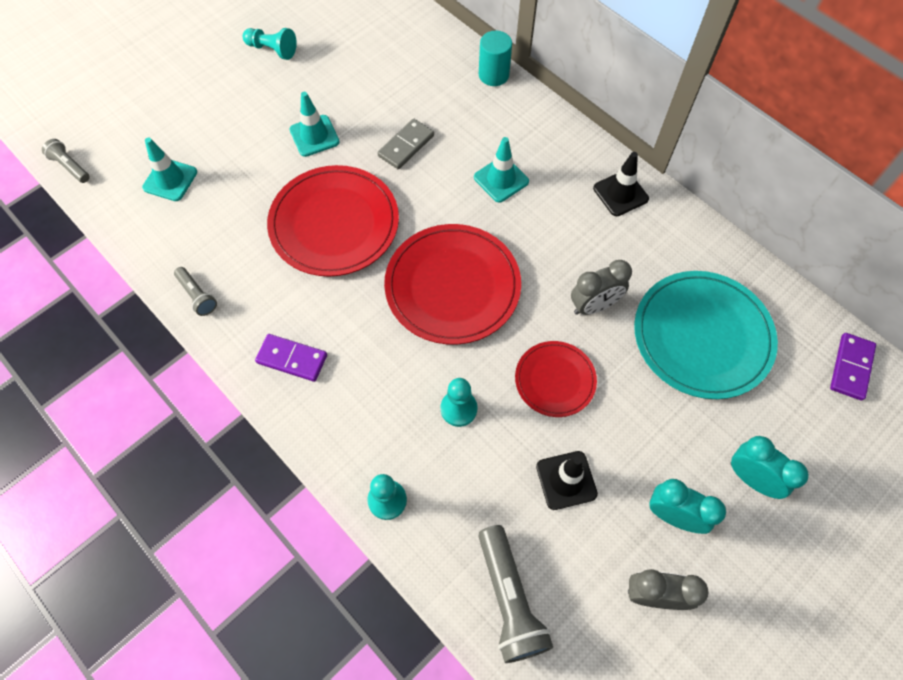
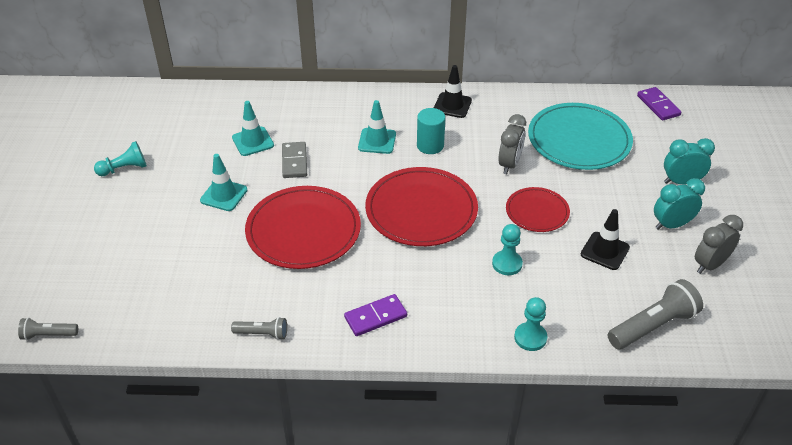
camera: 45 degrees left, 20 degrees down
turquoise traffic cone [142,137,197,201] -> turquoise traffic cone moved to [232,101,274,156]
grey flashlight [478,525,553,663] -> grey flashlight turned 60 degrees counterclockwise [608,279,703,350]
turquoise cylinder [479,31,512,86] -> turquoise cylinder moved to [417,108,445,154]

